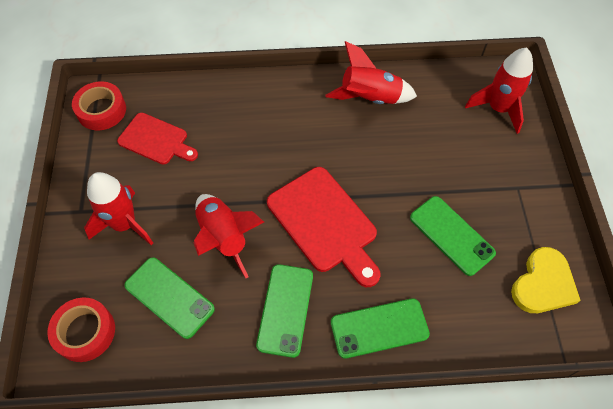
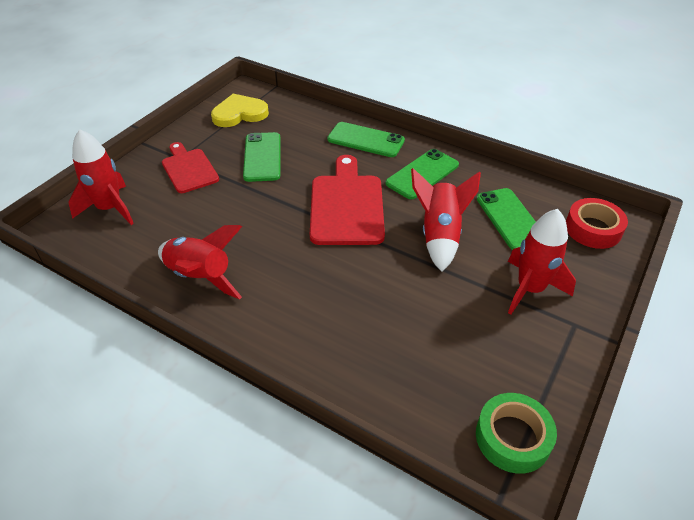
camera: 145 degrees left, 15 degrees down
red tape [72,81,126,130] -> green tape [476,393,557,474]
red cutting board [117,113,198,165] -> red cutting board moved to [162,142,219,193]

